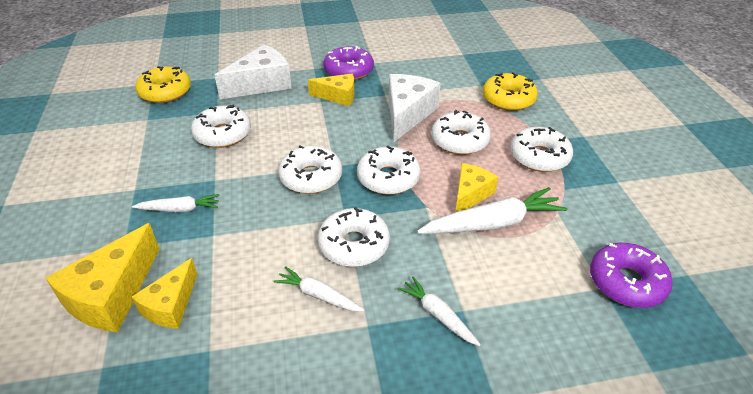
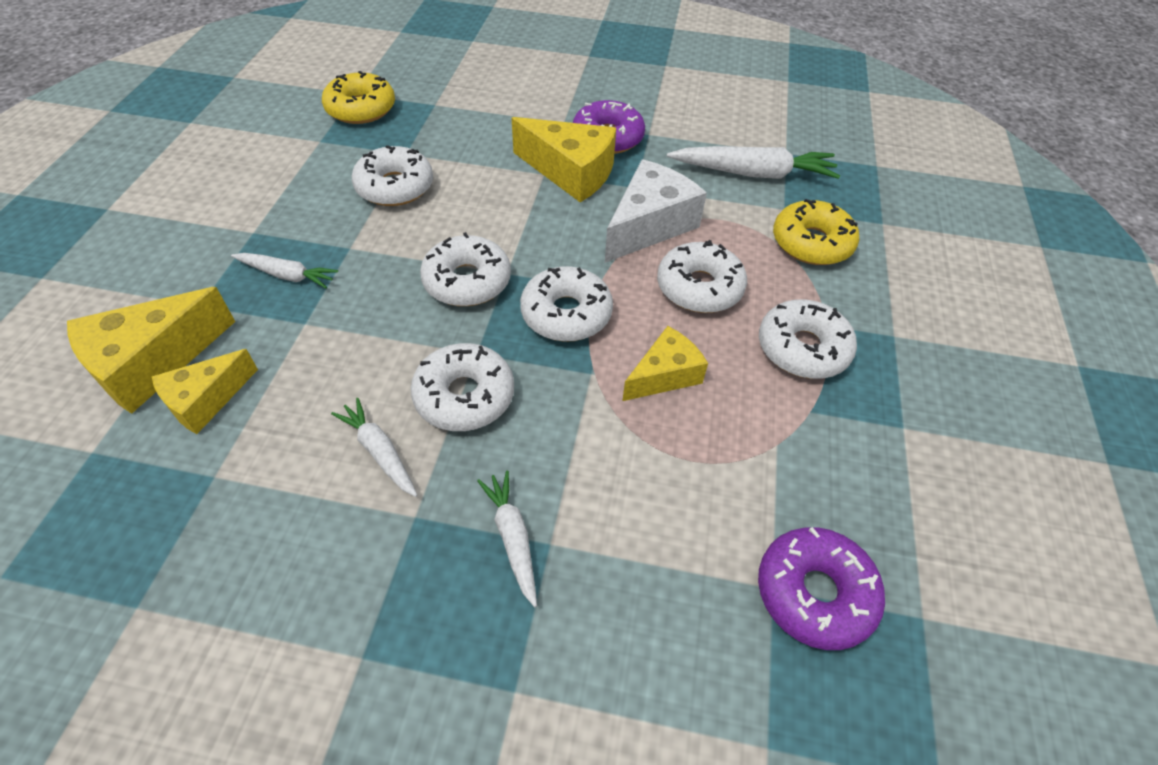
camera: 20 degrees right, 10 degrees up
white cheese [214,44,292,99] -> none
yellow cheese [308,74,354,106] -> yellow cheese [512,117,616,202], size x1.58
white carrot [417,187,567,234] -> white carrot moved to [667,146,840,179]

